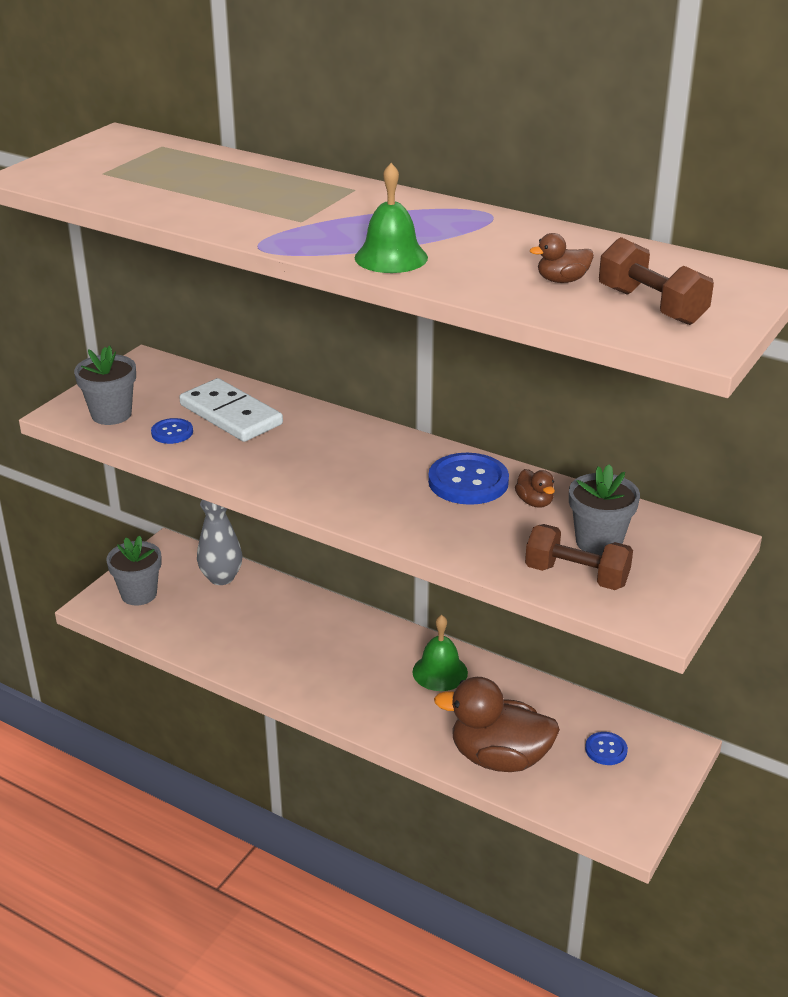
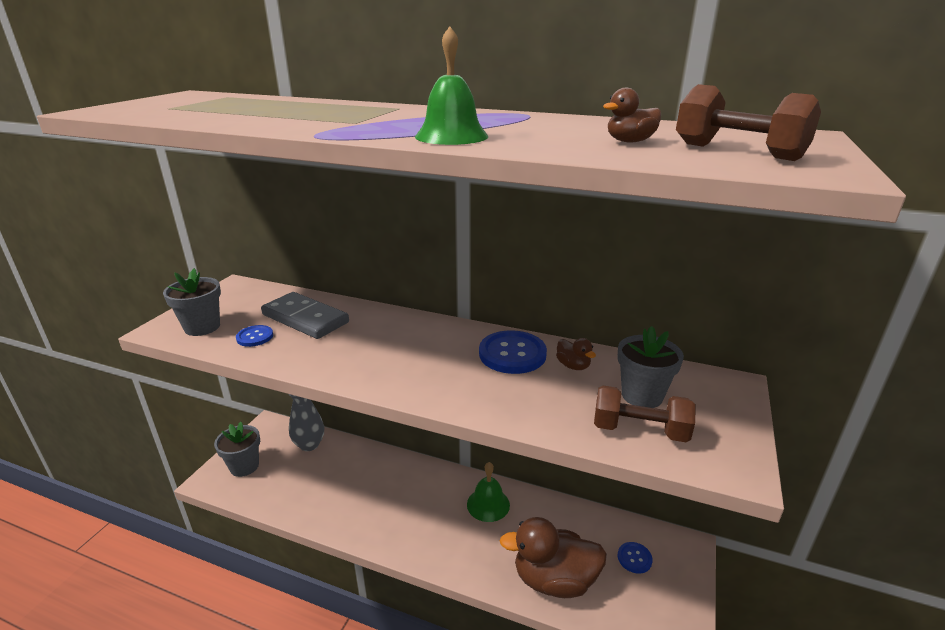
camera: 10 degrees left, 5 degrees down
white domino [179,378,283,442] -> grey domino [261,292,349,339]

